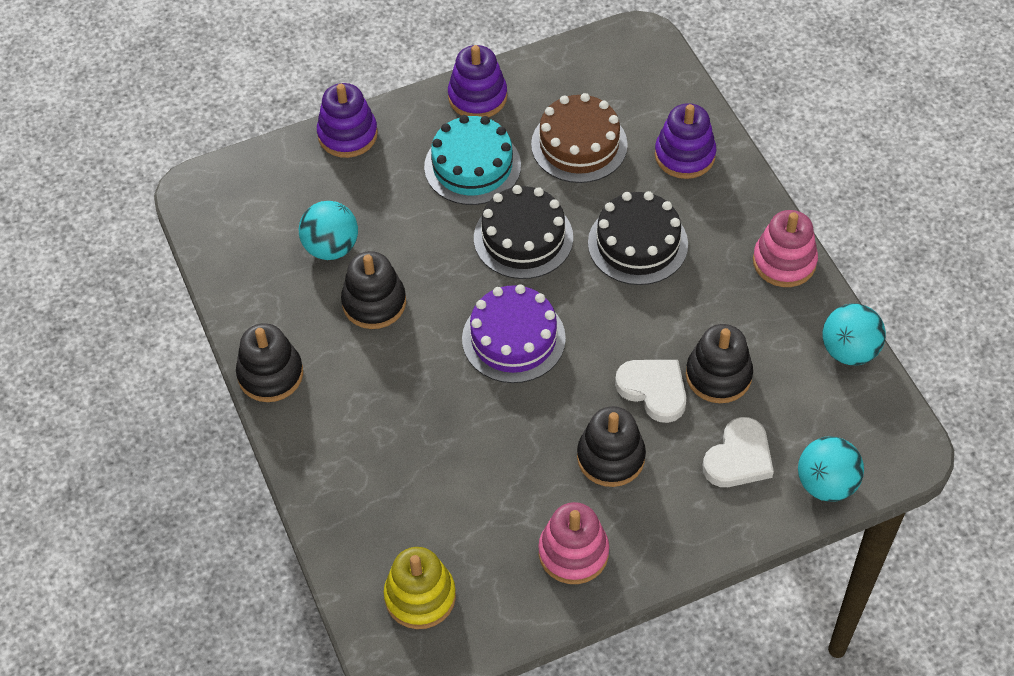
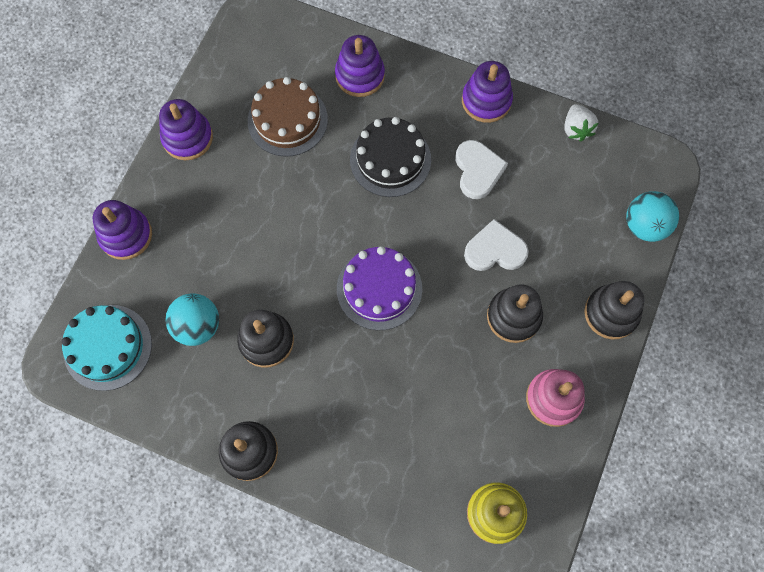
camera: 45 degrees left, 15 degrees up
turquoise cake [424,115,521,205] -> turquoise cake moved to [61,305,152,391]
black cake [474,185,573,279] -> none
black stacking toy [686,324,753,403] -> black stacking toy moved to [584,281,644,340]
white heart [703,417,774,487] -> white heart moved to [455,140,508,199]
pink stacking toy [753,210,818,287] -> purple stacking toy [462,61,513,123]
turquoise ball [823,304,886,365] -> white strawberry [565,104,598,142]

